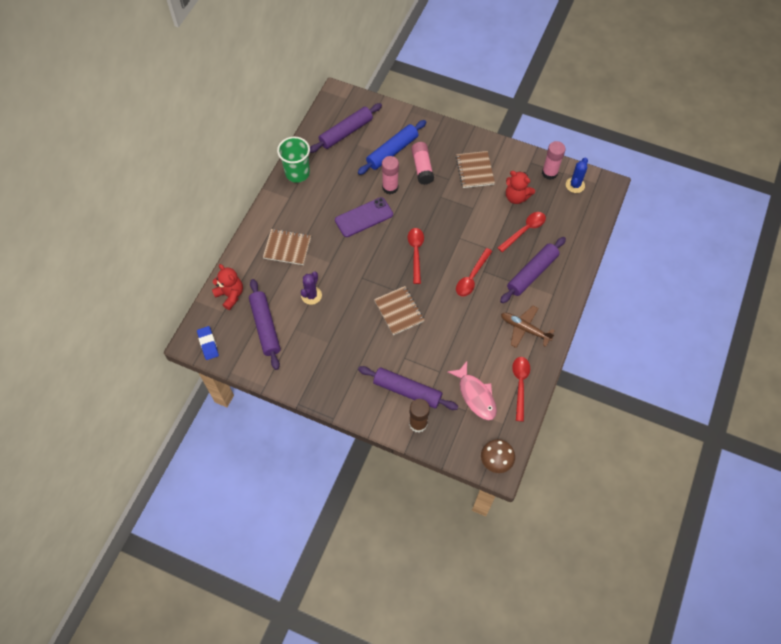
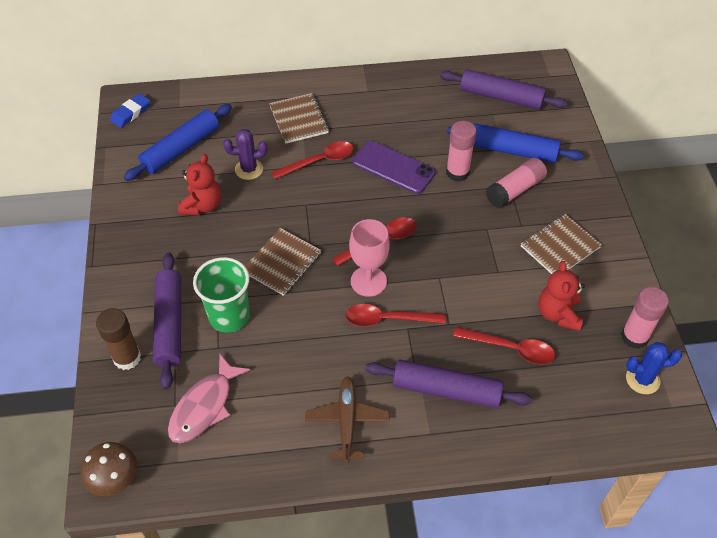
camera: 60 degrees right, 10 degrees down
red teddy bear [212,264,243,310] -> red teddy bear moved to [178,154,221,215]
purple rolling pin [249,279,280,370] -> blue rolling pin [124,104,232,181]
green cup [277,137,310,183] -> green cup moved to [193,257,250,333]
red spoon [512,357,530,421] -> red spoon moved to [271,141,354,179]
none -> pink goblet [349,219,390,297]

